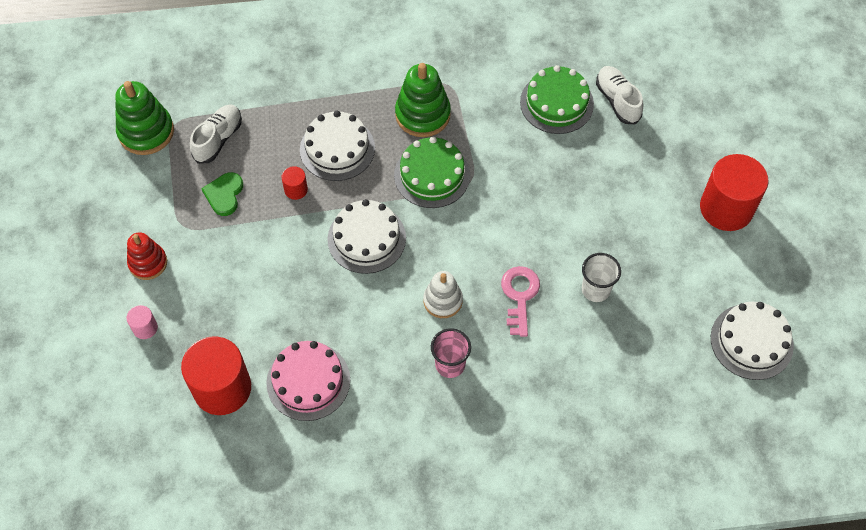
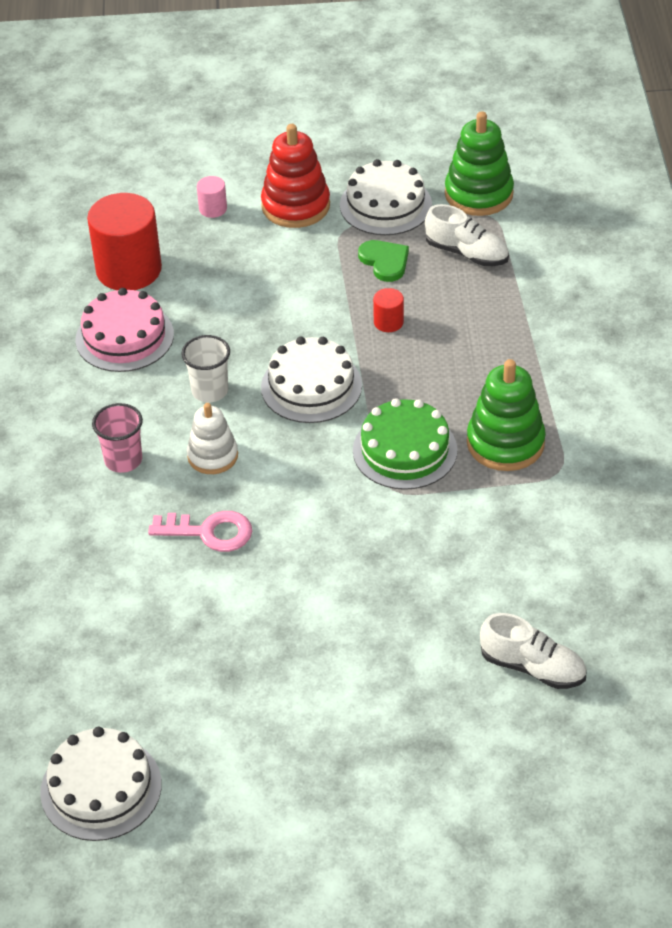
camera: 95 degrees right, 15 degrees down
red stacking toy [127,232,167,280] -> red stacking toy [261,124,330,228], size x1.53
green heart [202,172,243,216] -> green heart turned 45 degrees clockwise [358,240,409,282]
white cake [300,111,375,181] -> white cake moved to [340,159,432,235]
green cake [520,65,594,134] -> none
white cup [582,253,621,302] -> white cup moved to [181,335,230,402]
white shoe [596,66,643,124] -> white shoe turned 45 degrees clockwise [480,613,587,689]
red cylinder [700,154,769,231] -> none

